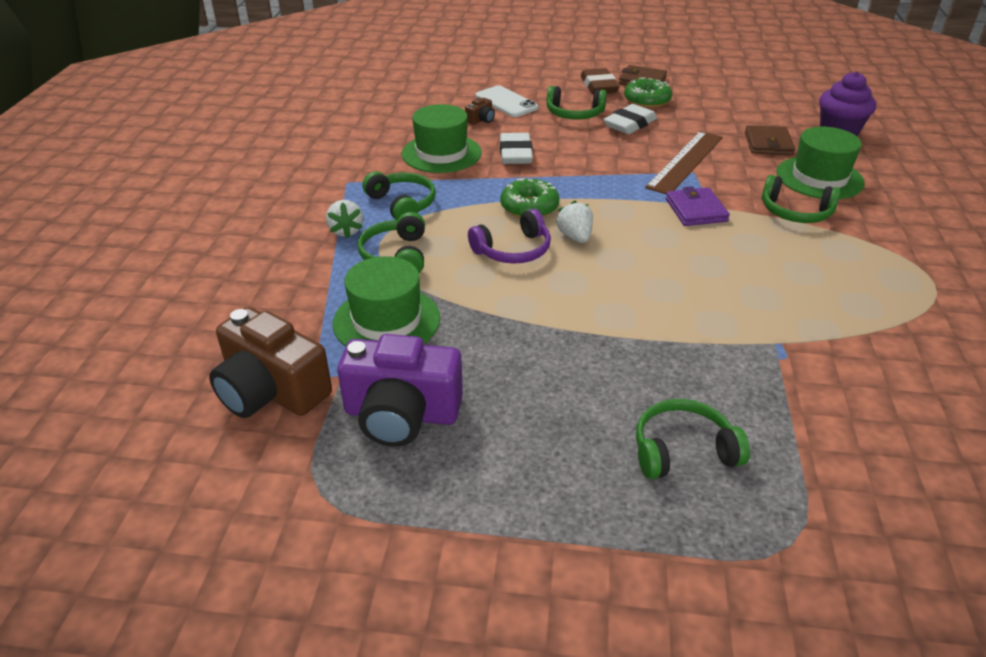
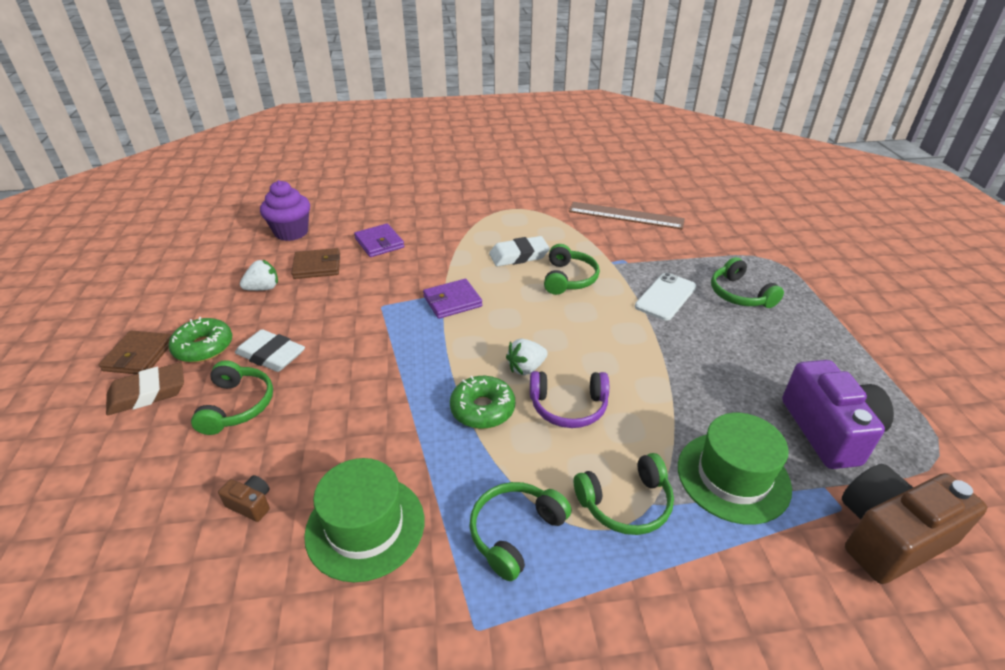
camera: 105 degrees left, 0 degrees up
brown camera [209,307,332,418] -> brown camera turned 135 degrees counterclockwise [842,464,987,584]
white strawberry [326,200,364,238] -> white strawberry moved to [240,260,278,291]
purple headphones [468,209,551,264] -> purple headphones turned 135 degrees clockwise [530,371,609,428]
white phone [475,85,538,117] -> white phone moved to [635,273,696,321]
white eraser [500,133,533,164] -> white eraser moved to [489,236,550,266]
brown ruler [645,131,723,195] -> brown ruler moved to [569,202,685,230]
green headphones [762,175,841,223] -> green headphones moved to [544,244,600,295]
green hat [776,126,865,199] -> purple wallet [354,223,404,257]

